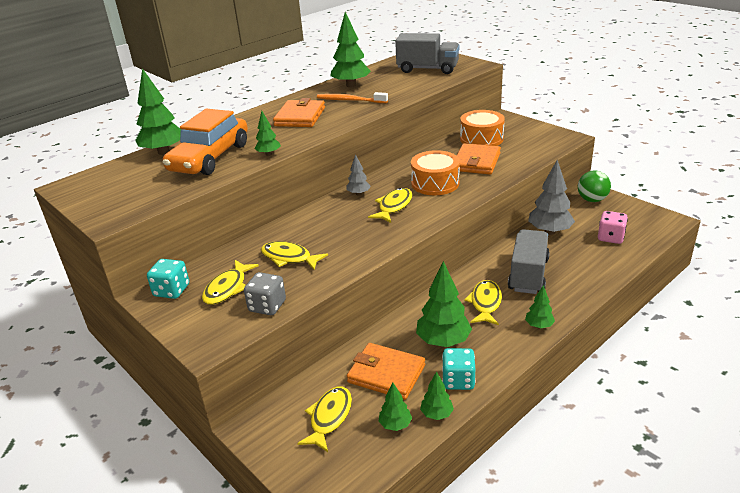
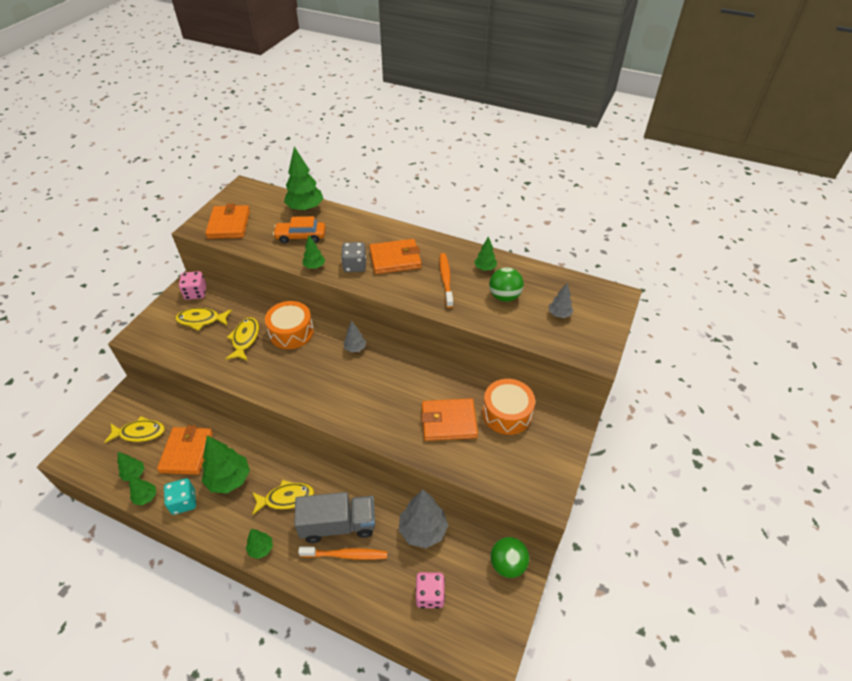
camera: 65 degrees right, 15 degrees up
turquoise dice [147,259,189,299] -> pink dice [179,271,206,300]
orange car [163,109,248,175] -> orange car [273,216,326,243], size x0.59
grey dice [244,272,286,315] -> grey dice moved to [341,242,366,272]
green tree [331,12,371,87] -> green tree [474,236,497,271], size x0.53
yellow fish [368,188,412,223] -> none
grey truck [395,33,460,74] -> grey tree [549,283,573,318]
orange drum [411,150,460,195] -> orange drum moved to [265,301,314,349]
none -> orange wallet [205,204,250,239]
none -> orange toothbrush [298,546,387,560]
none -> green ball [489,267,524,302]

